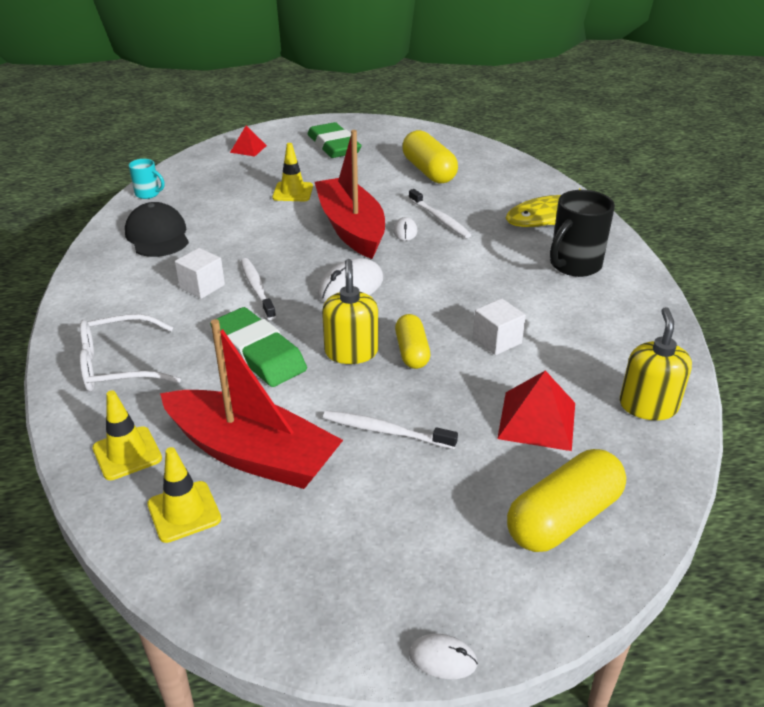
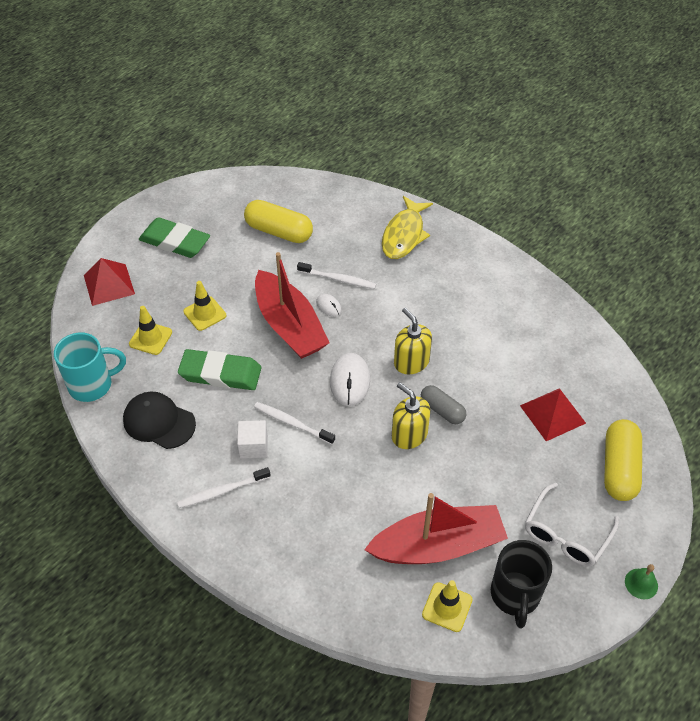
camera: 40 degrees left, 15 degrees up
white glasses [79,314,181,392] -> white glasses moved to [525,483,619,566]
yellow traffic cone [92,390,162,480] -> yellow traffic cone moved to [129,306,172,355]
turquoise mug [129,159,164,199] -> turquoise mug [54,332,126,402], size x1.86
green eraser [210,307,307,387] -> green eraser moved to [178,349,261,390]
red pyramid [230,126,267,156] -> red pyramid [84,258,135,306], size x1.59
red boat [315,130,385,259] -> red boat turned 150 degrees counterclockwise [255,252,330,359]
white toothbrush [323,410,458,449] -> white toothbrush moved to [177,467,271,508]
yellow capsule [395,314,430,369] -> grey capsule [421,385,466,424]
white mouse [409,634,478,679] -> green bell [625,564,658,599]
white cube [473,299,526,355] -> none
black mug [550,190,615,277] -> black mug moved to [491,540,552,628]
yellow soap dispenser [620,307,692,420] -> yellow soap dispenser moved to [394,308,432,374]

